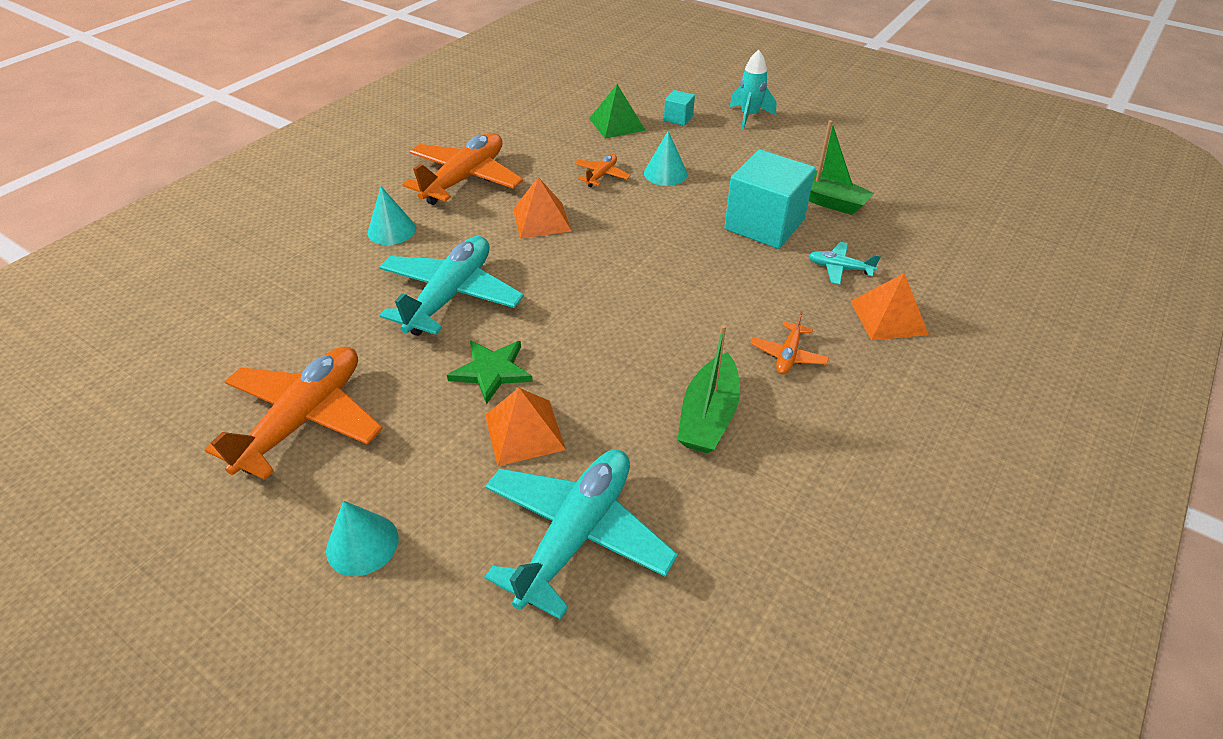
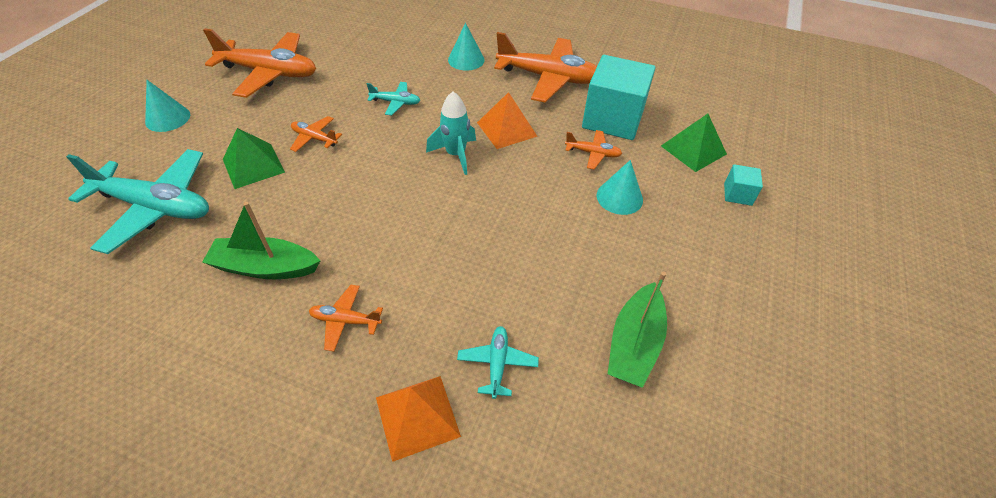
camera: 75 degrees right, 5 degrees up
turquoise plane [379,236,524,336] -> turquoise plane [367,82,420,116], size x0.46
green star [447,341,533,405] -> orange plane [290,116,342,152]
orange pyramid [485,388,566,466] -> green pyramid [223,128,285,189]
turquoise cube [724,149,816,249] -> turquoise cube moved to [582,55,656,140]
turquoise rocket [729,50,776,130] -> turquoise rocket moved to [426,91,476,175]

